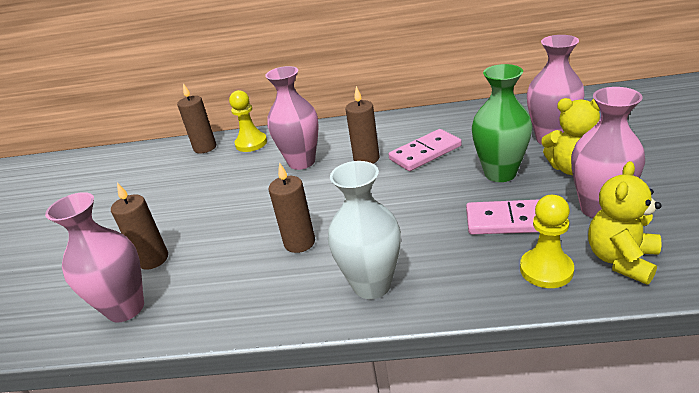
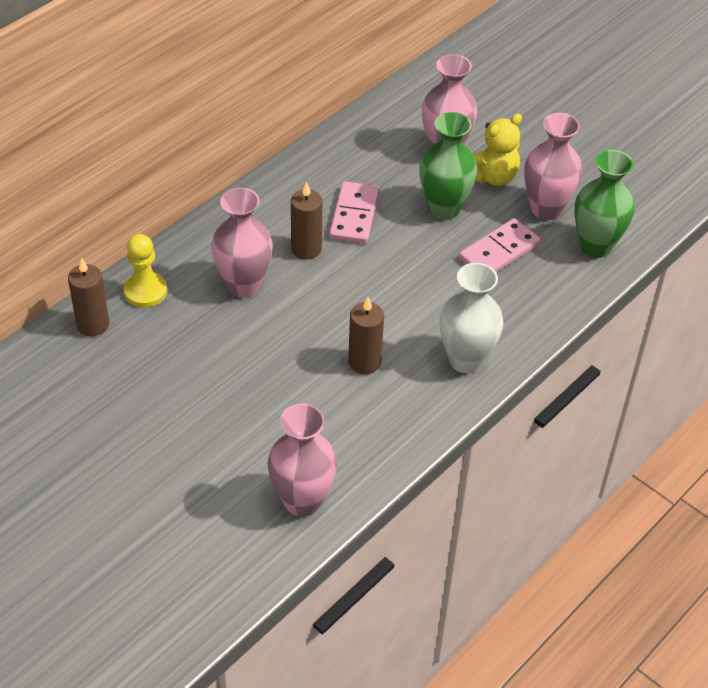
camera: 55 degrees left, 15 degrees up
brown candle [111,183,168,270] -> none
yellow pawn [520,195,574,288] -> none
yellow teddy bear [588,161,662,285] -> green vase [574,150,634,258]

